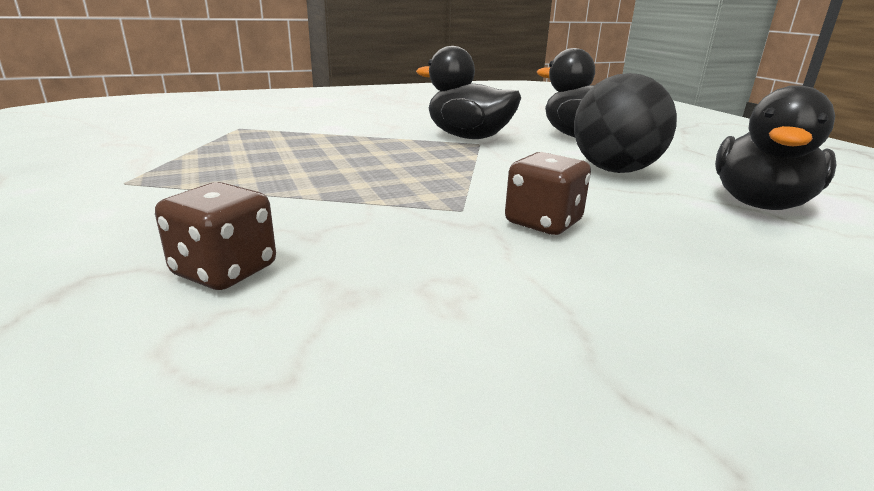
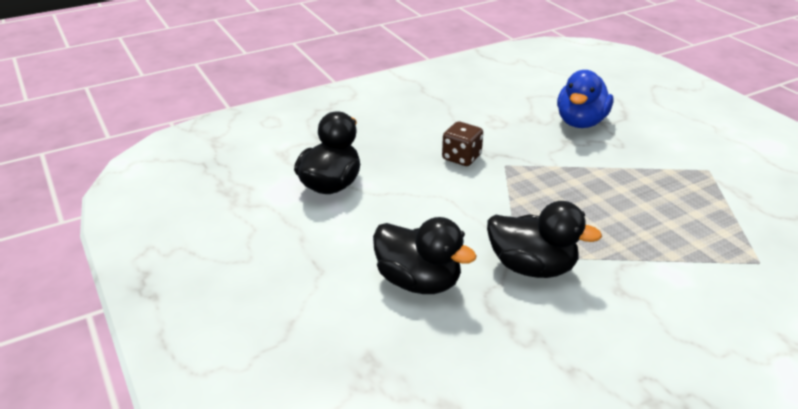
camera: 175 degrees right, 10 degrees up
brown dice [155,182,276,290] -> blue duck [557,70,613,128]
black ball [574,73,677,173] -> none

